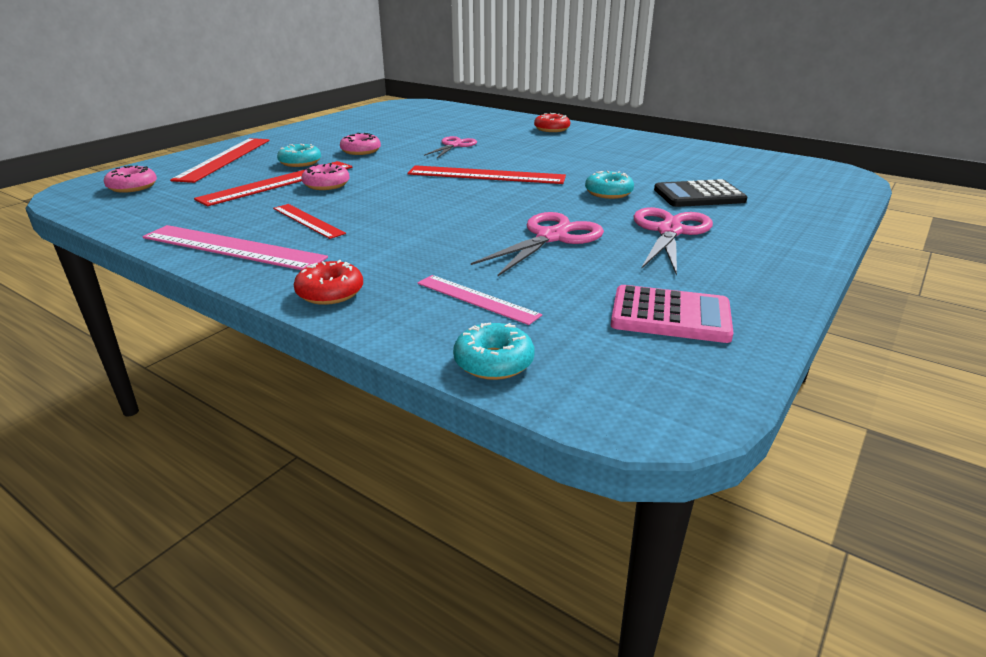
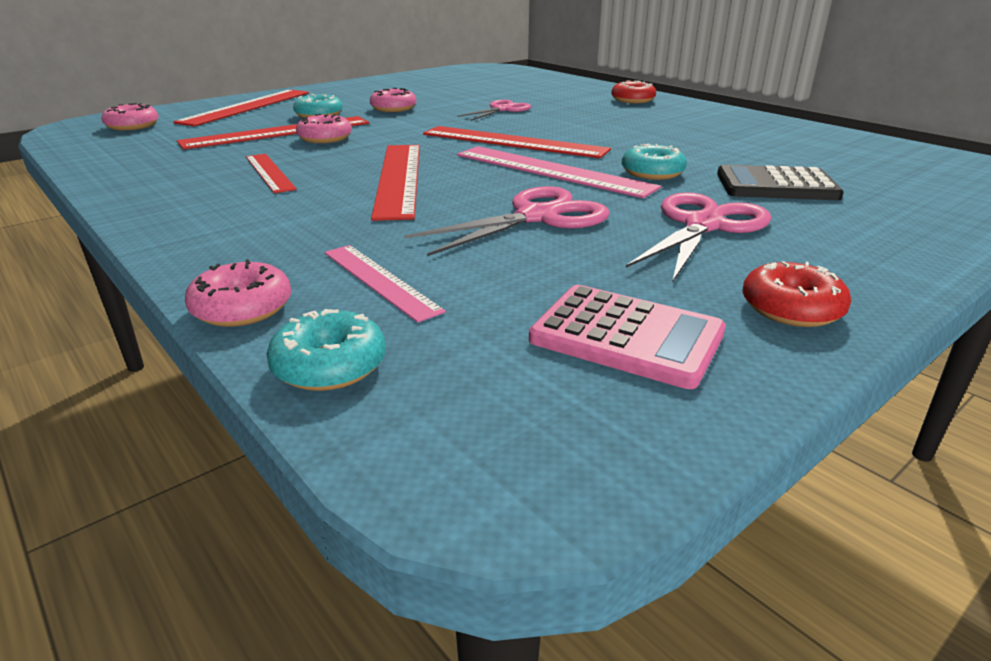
camera: 15 degrees right, 0 degrees up
pink ruler [142,225,328,270] -> pink ruler moved to [457,146,661,198]
red donut [294,260,363,305] -> red donut moved to [743,261,851,327]
none -> pink donut [185,259,291,327]
none -> red ruler [371,145,420,221]

